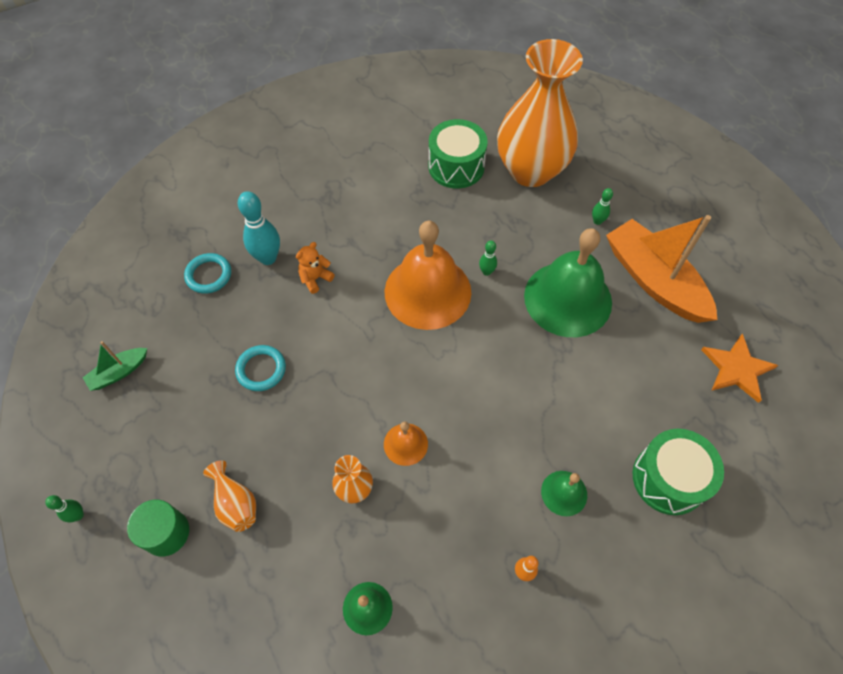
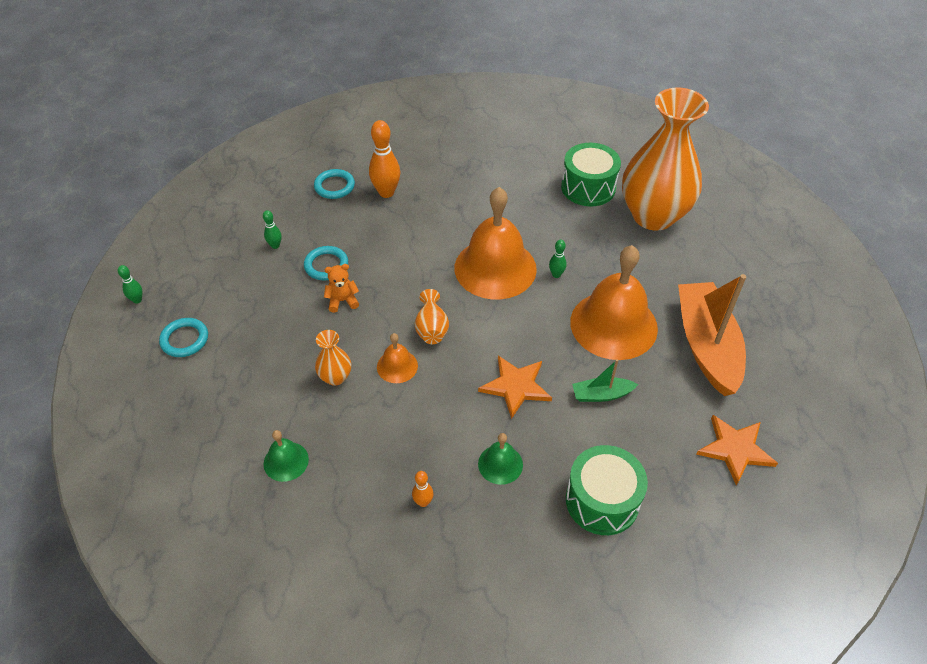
camera: 30 degrees right, 10 degrees down
green boat [83,341,147,391] -> green boat moved to [572,359,639,402]
green cylinder [127,500,189,557] -> turquoise ring [159,318,208,357]
orange vase [203,460,256,532] -> orange vase moved to [415,289,449,344]
turquoise bowling pin [238,191,280,265] -> orange bowling pin [369,120,400,198]
orange teddy bear [296,242,335,294] -> orange teddy bear moved to [324,264,359,313]
green bell [524,228,612,337] -> orange bell [570,245,658,360]
green bowling pin [592,188,613,225] -> green bowling pin moved to [263,210,282,249]
none -> orange star [478,355,552,419]

